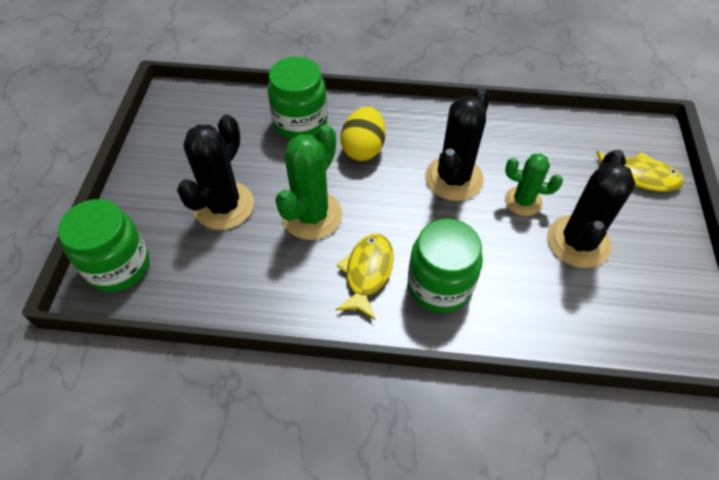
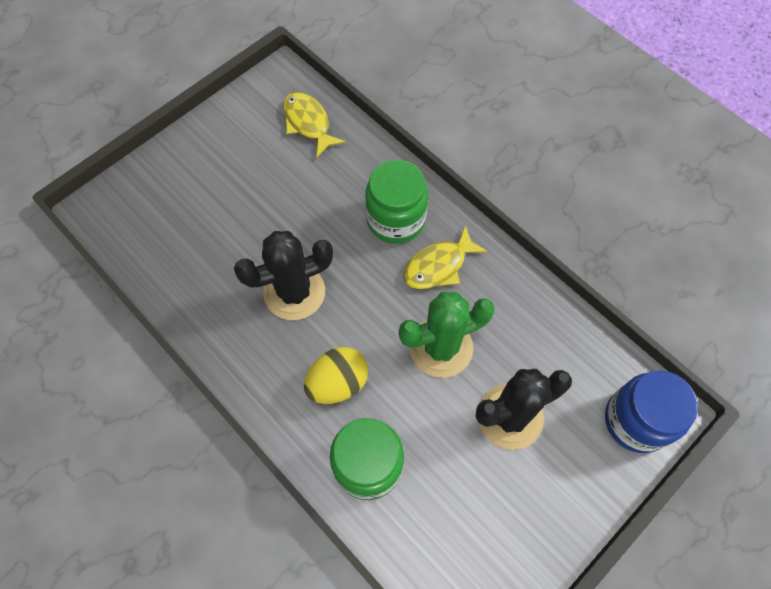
camera: 140 degrees left, 10 degrees up
green jar [58,199,149,292] -> blue jar [605,370,698,453]
green cactus [505,153,563,216] -> none
black cactus [547,150,635,268] -> none
yellow fish [597,151,684,192] -> yellow fish moved to [283,92,346,158]

